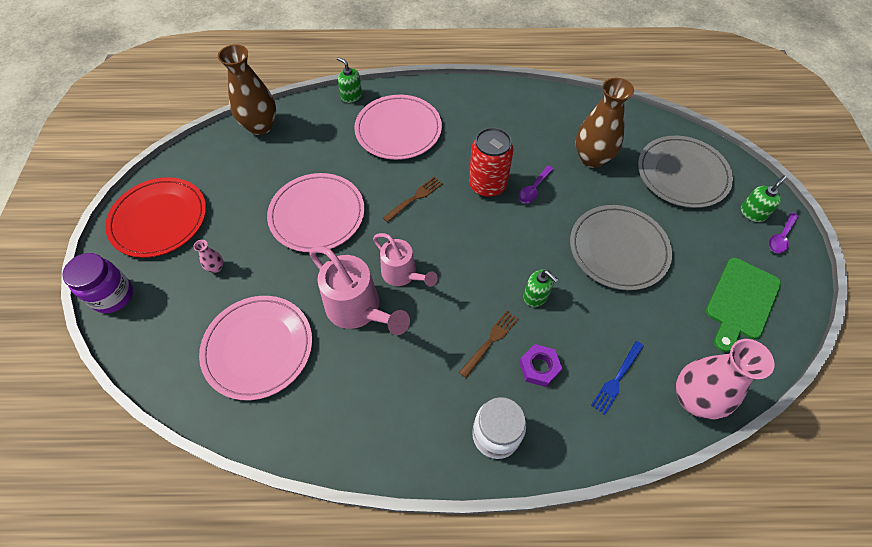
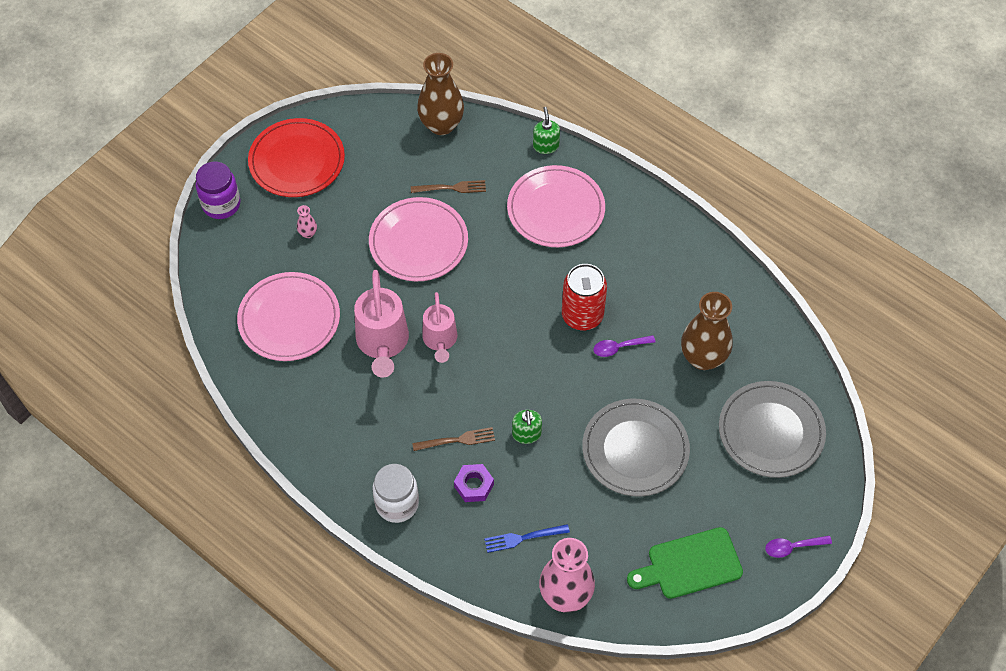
camera: 40 degrees right, 0 degrees up
brown fork [383,177,443,223] -> brown fork moved to [411,180,486,193]
green soap dispenser [741,176,786,222] -> none

